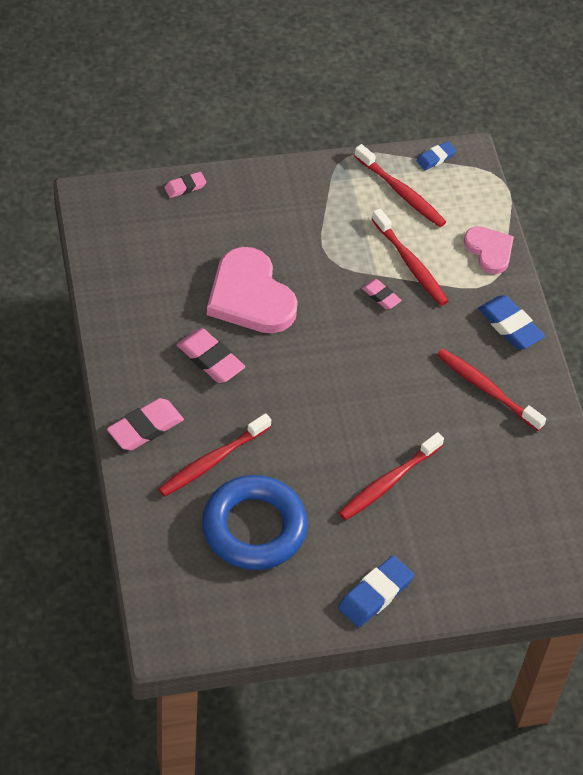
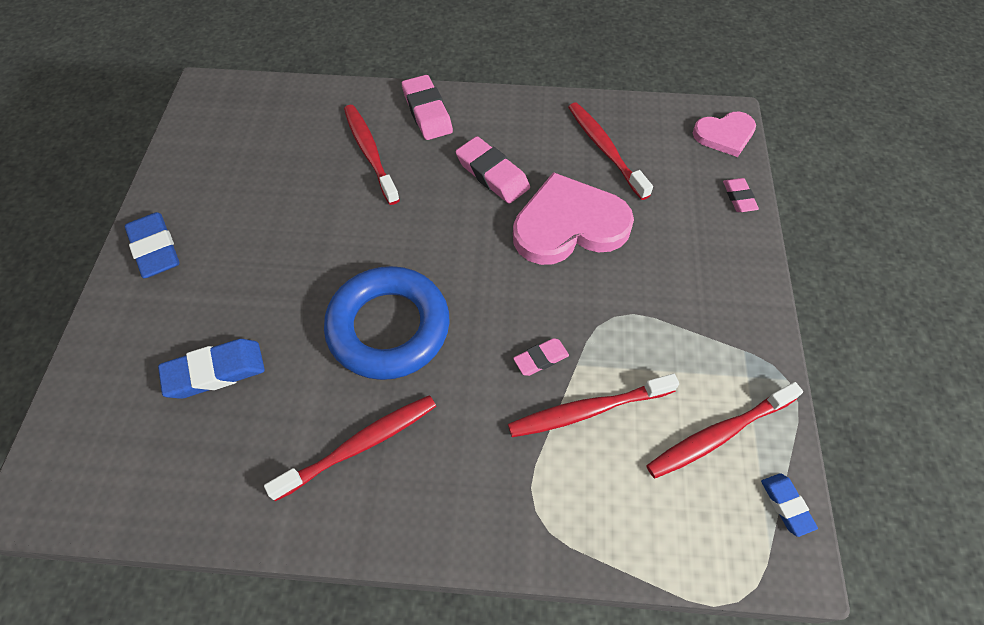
camera: 110 degrees right, 5 degrees up
pink eraser [177,329,245,383] -> pink eraser turned 75 degrees clockwise [456,136,530,204]
blue ring [202,475,308,570] -> blue ring moved to [324,266,450,380]
red toothbrush [339,432,444,521] -> red toothbrush moved to [568,102,653,200]
pink heart [464,226,514,274] -> pink heart moved to [693,112,756,157]
blue eraser [478,295,545,349] -> blue eraser moved to [158,339,265,399]

